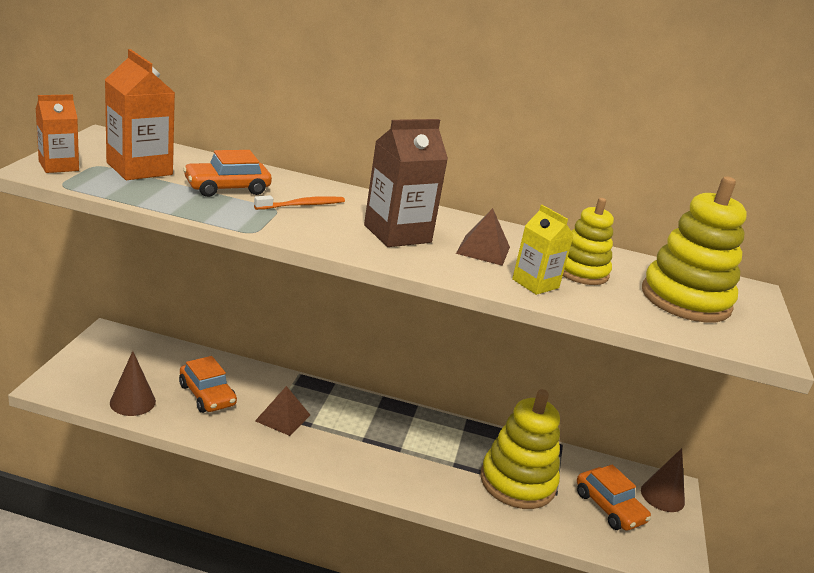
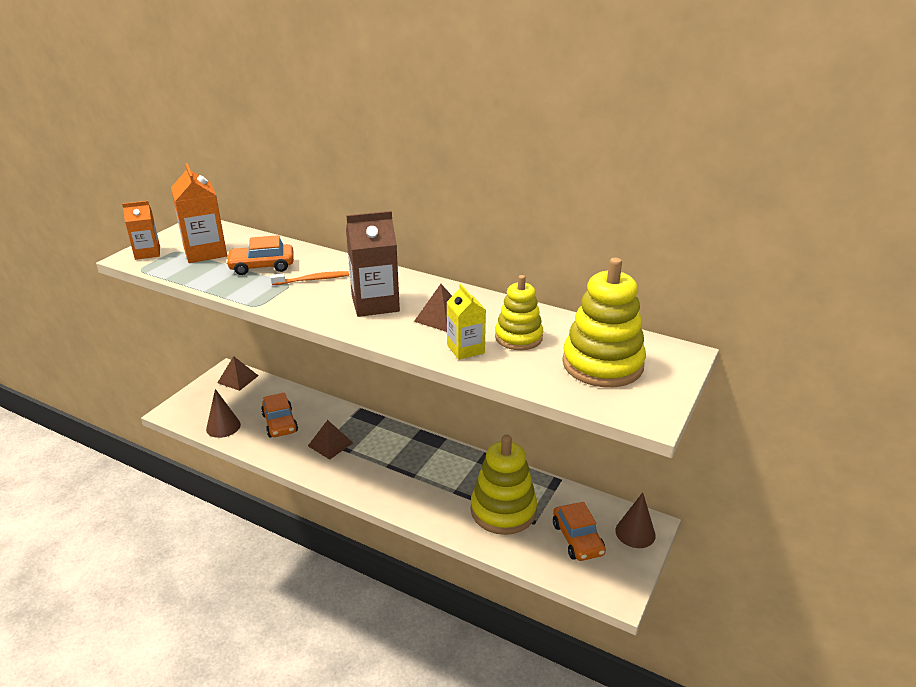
camera: 20 degrees right, 5 degrees up
none -> brown pyramid [217,356,258,391]

